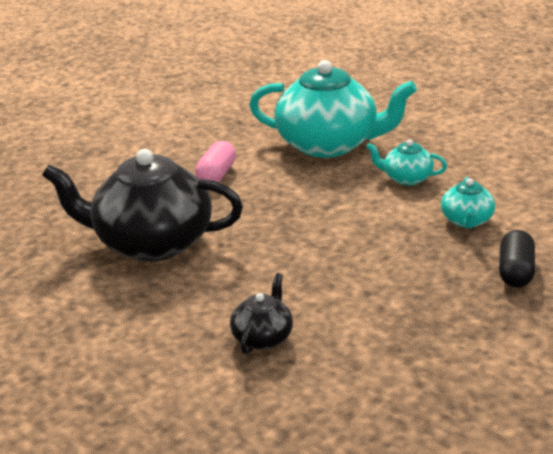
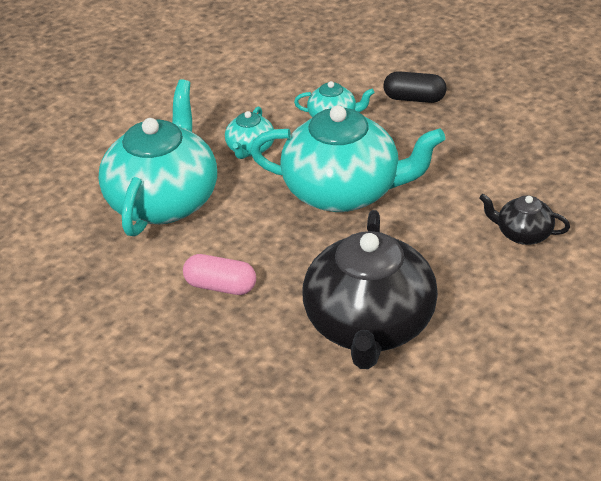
camera: 90 degrees left, 10 degrees up
none -> turquoise teapot [250,105,445,212]

